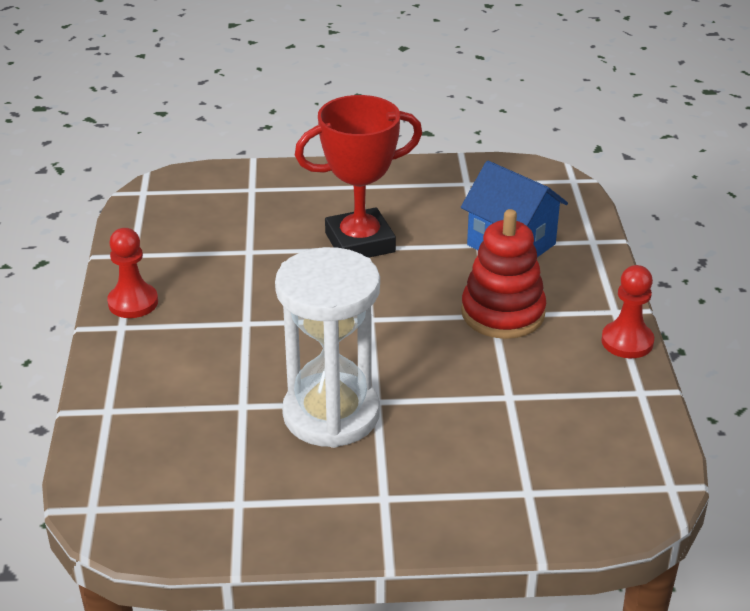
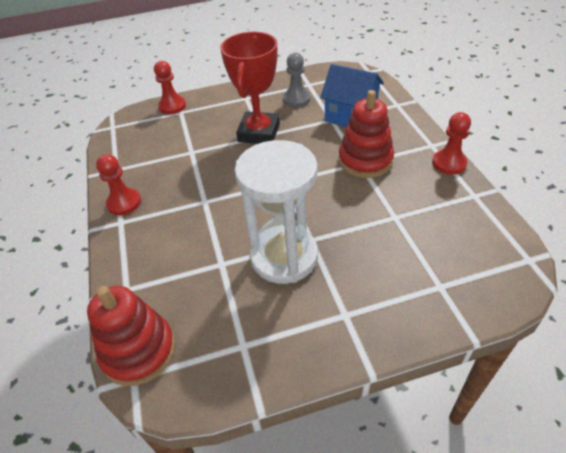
camera: 10 degrees left, 10 degrees up
red trophy [295,95,422,258] -> red trophy turned 45 degrees counterclockwise [220,32,280,144]
none -> red stacking toy [87,286,175,386]
none -> red pawn [154,61,186,114]
none -> grey pawn [283,53,311,107]

